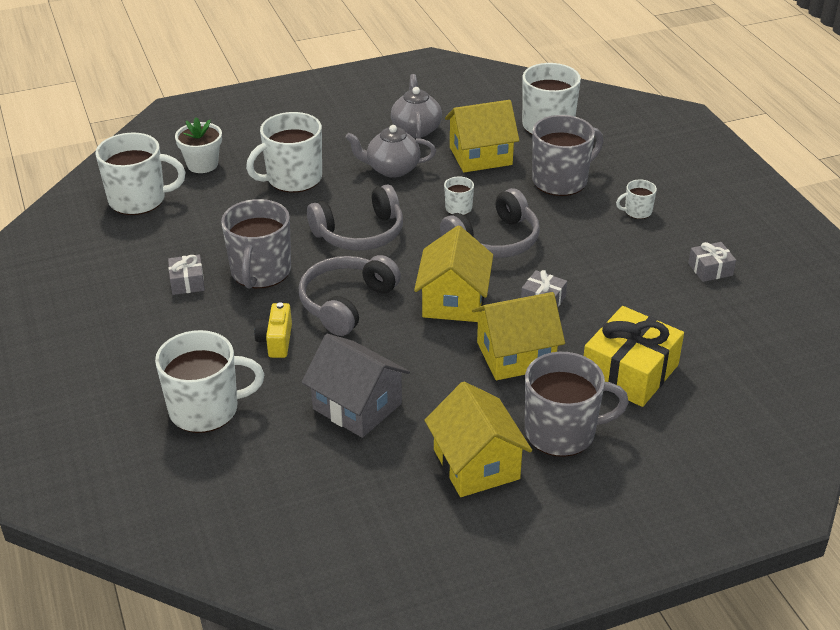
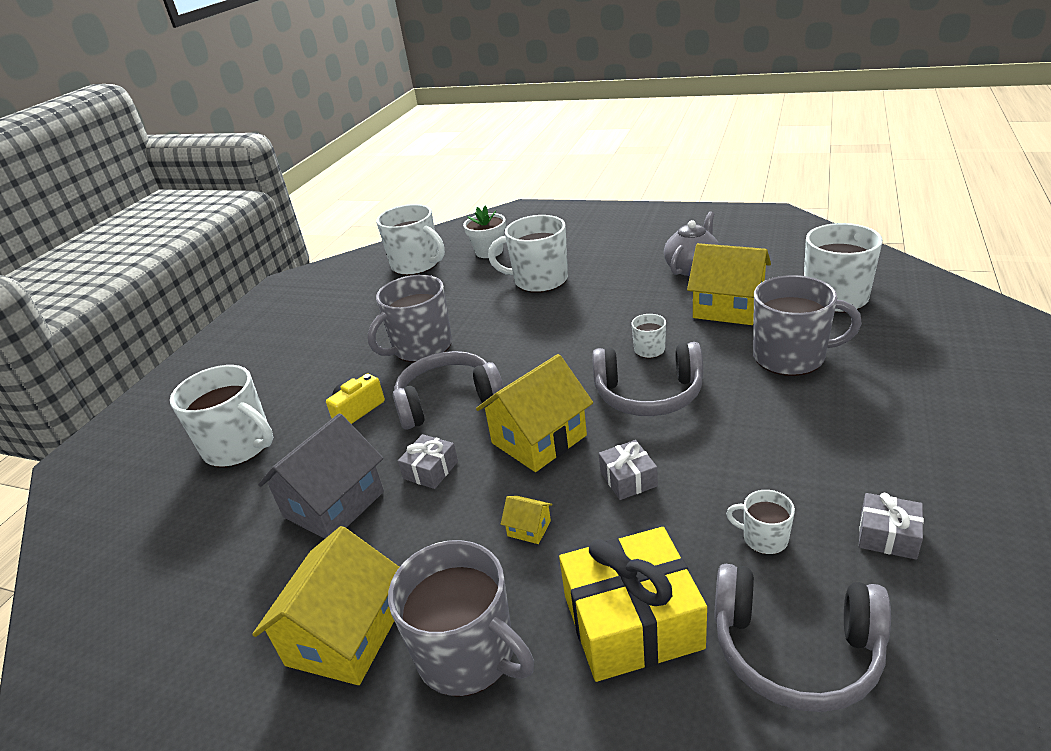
camera: 45 degrees right, 5 degrees down
grey gift [168,254,205,295] -> grey gift moved to [398,434,458,489]
grey house [302,334,410,438] -> grey house turned 45 degrees clockwise [258,413,384,539]
grey headphones [307,185,403,250] -> grey headphones moved to [714,564,891,712]
grey teapot [345,125,436,178] -> none
yellow house [472,292,565,380] -> yellow house [501,496,552,544], size x0.42
white mug [616,179,657,219] -> white mug moved to [726,490,795,555]

